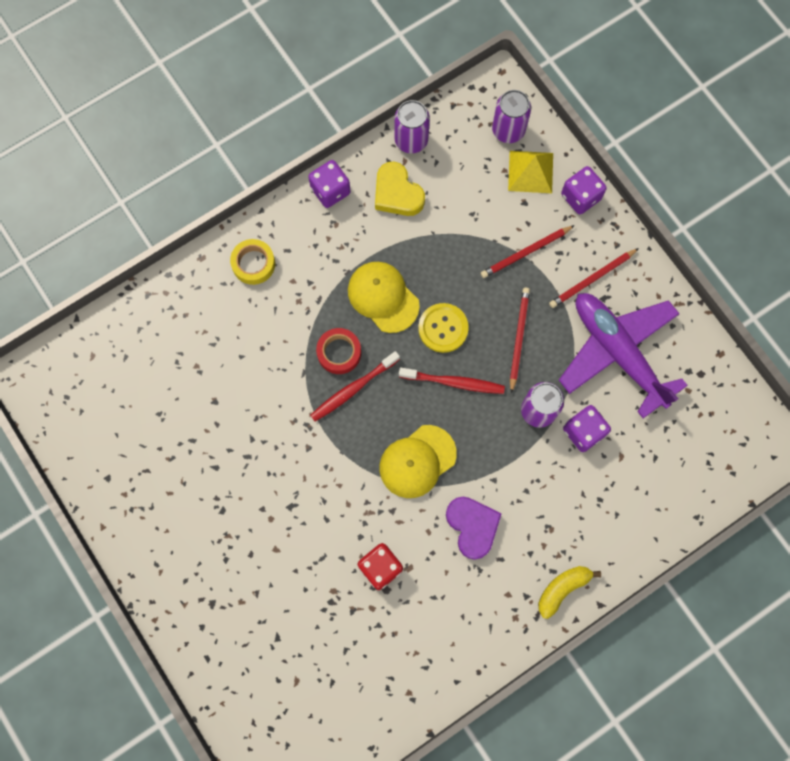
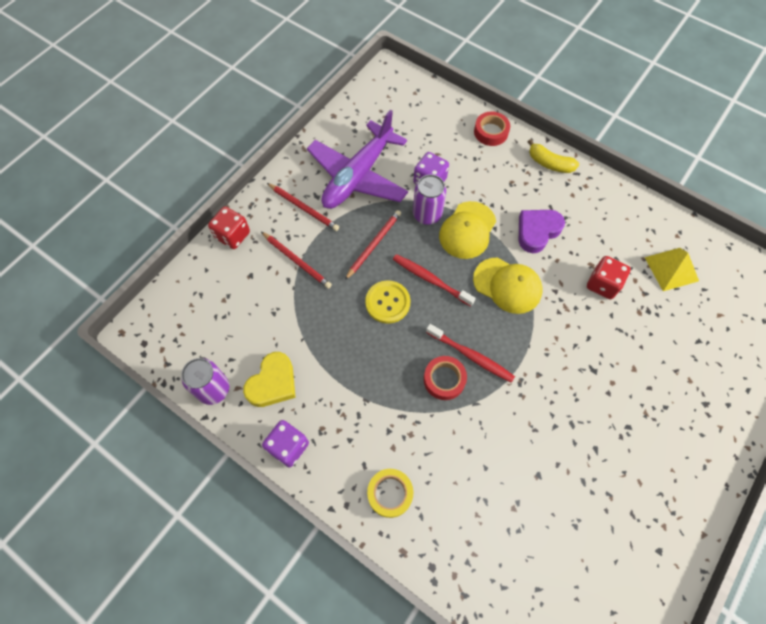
camera: 110 degrees left, 10 degrees down
yellow cap [348,262,420,333] -> yellow cap moved to [439,201,496,259]
red toothbrush [399,368,505,394] -> red toothbrush turned 45 degrees counterclockwise [393,254,476,306]
purple can [492,90,531,143] -> none
yellow pyramid [508,151,553,193] -> yellow pyramid moved to [645,248,699,291]
red pencil [510,288,530,394] -> red pencil turned 135 degrees clockwise [345,210,401,280]
purple dice [561,166,607,215] -> red dice [208,207,250,249]
none -> red tape [474,111,510,146]

